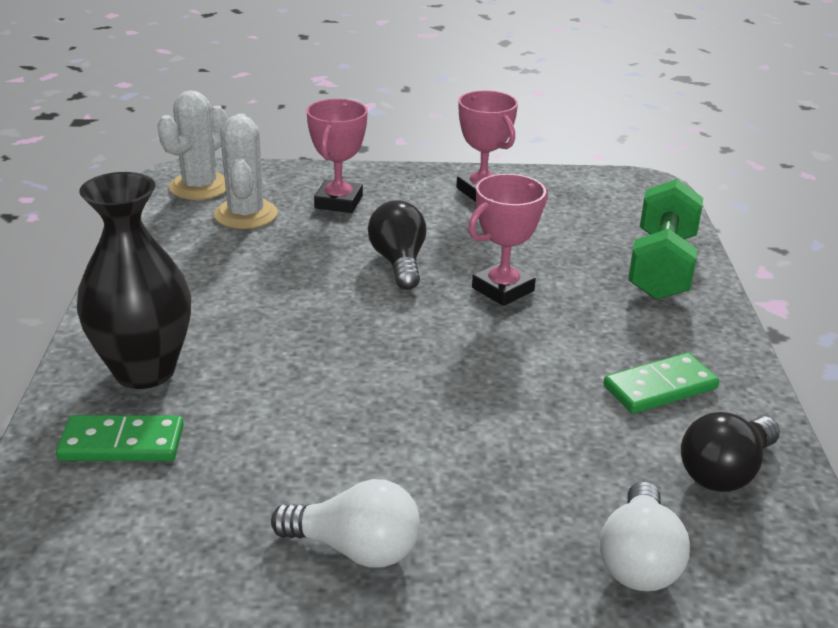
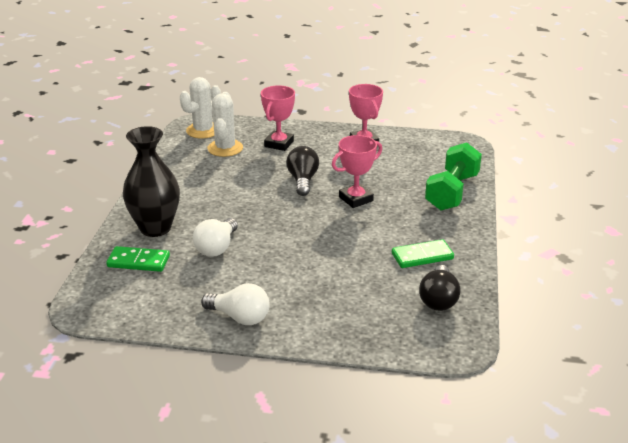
camera: 10 degrees right, 0 degrees up
white light bulb [600,481,690,591] -> white light bulb moved to [193,218,238,257]
black light bulb [681,412,780,492] -> black light bulb turned 45 degrees counterclockwise [419,265,460,311]

